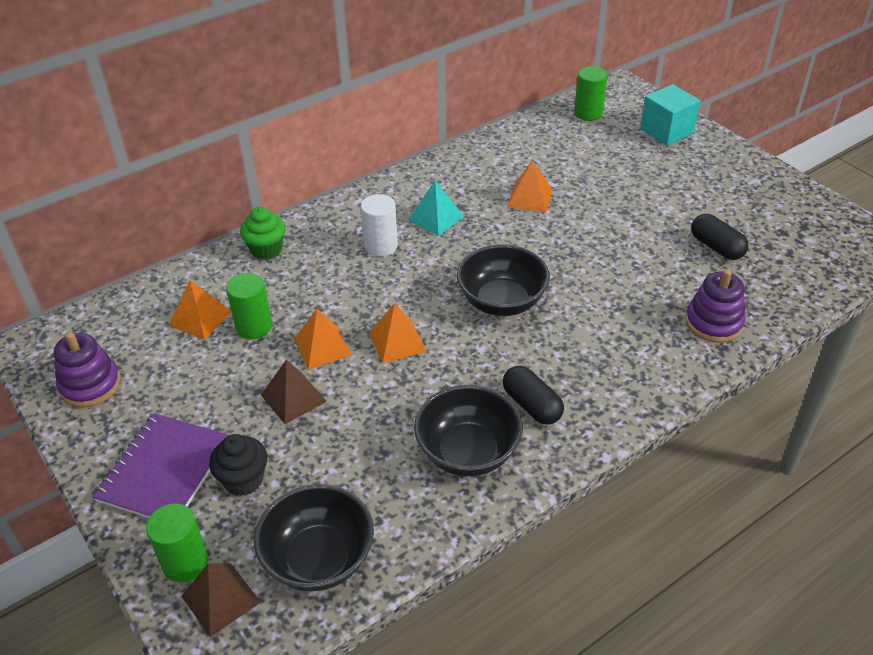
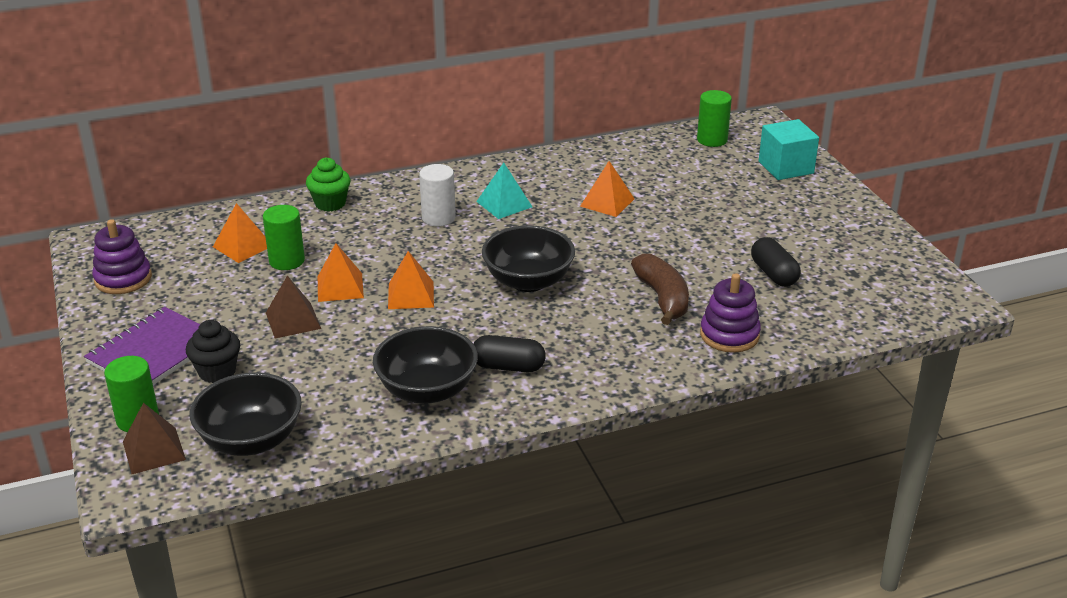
camera: 15 degrees right, 10 degrees down
black capsule [503,366,564,425] -> black capsule turned 60 degrees counterclockwise [473,335,546,372]
none -> brown banana [631,254,689,325]

